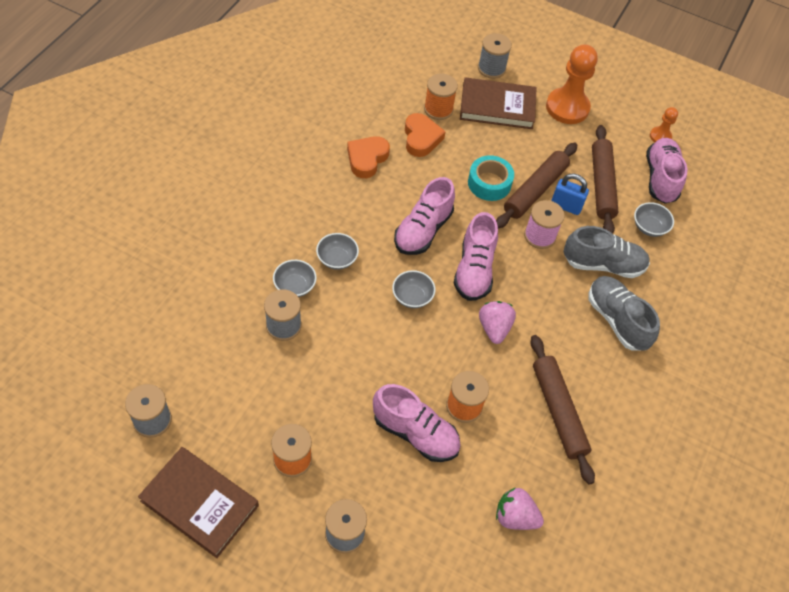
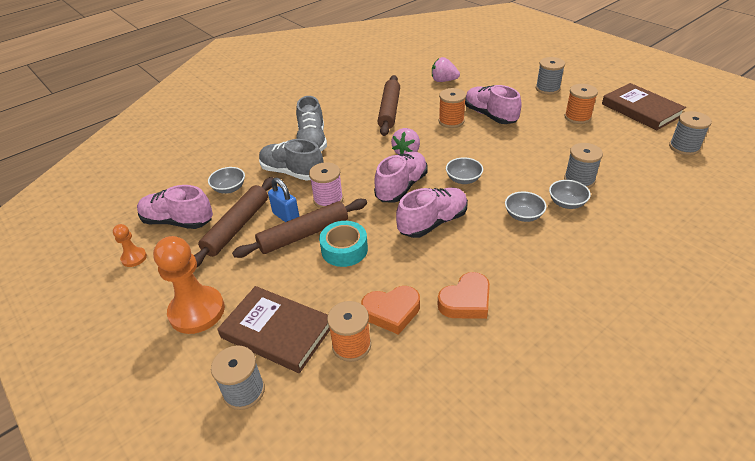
camera: 150 degrees left, 15 degrees down
orange heart [405,113,446,157] -> orange heart turned 120 degrees counterclockwise [361,286,420,335]
pink strawberry [496,487,544,530] -> pink strawberry turned 150 degrees clockwise [432,57,460,82]
pink shoe [646,138,687,204] -> pink shoe turned 75 degrees clockwise [137,185,213,229]

